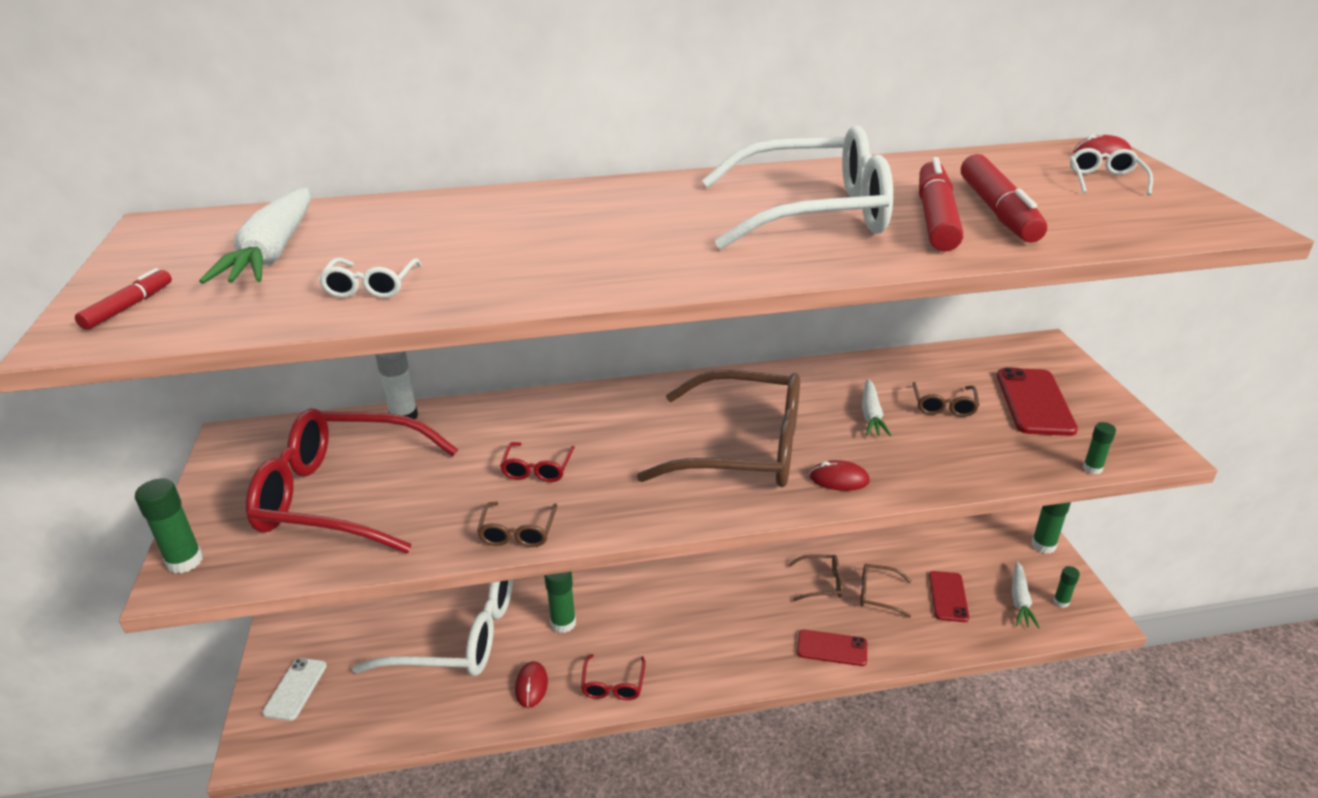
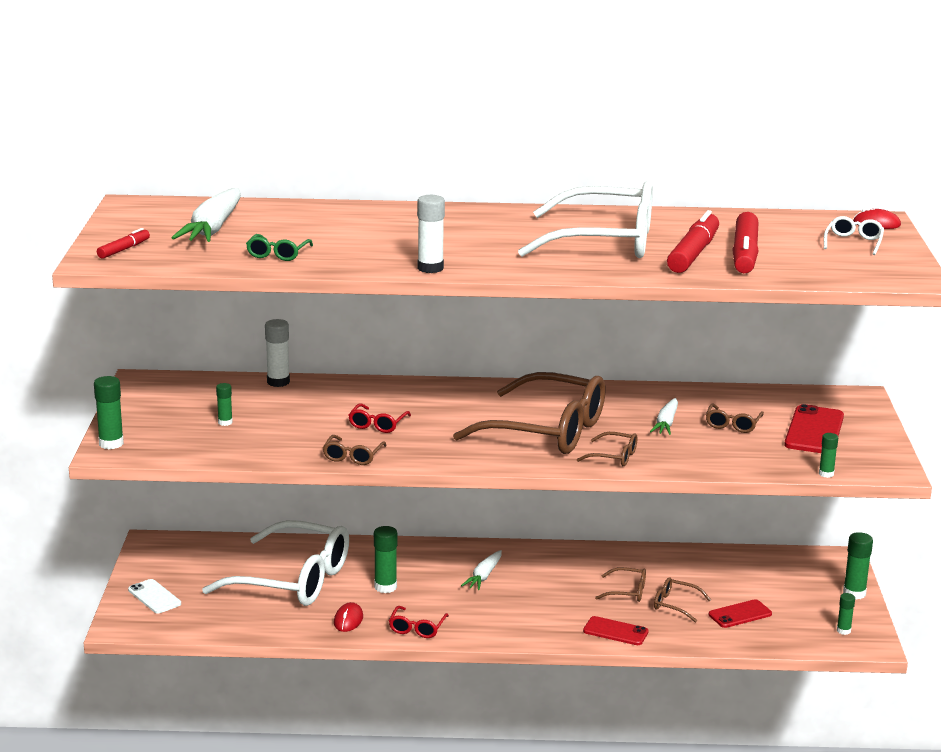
camera: 10 degrees right, 10 degrees down
red glasses [246,408,458,554] -> green glue stick [216,383,233,426]
white phone [262,658,327,721] -> white phone turned 60 degrees counterclockwise [128,579,181,613]
white glasses [318,258,422,298] -> green glasses [246,234,313,261]
red mouse [809,460,870,491] -> brown glasses [577,432,637,466]
red phone [929,571,969,622] -> red phone turned 45 degrees clockwise [709,599,772,628]
white carrot [1012,561,1040,629] -> white carrot moved to [461,550,502,590]
none -> white glue stick [417,195,445,273]

